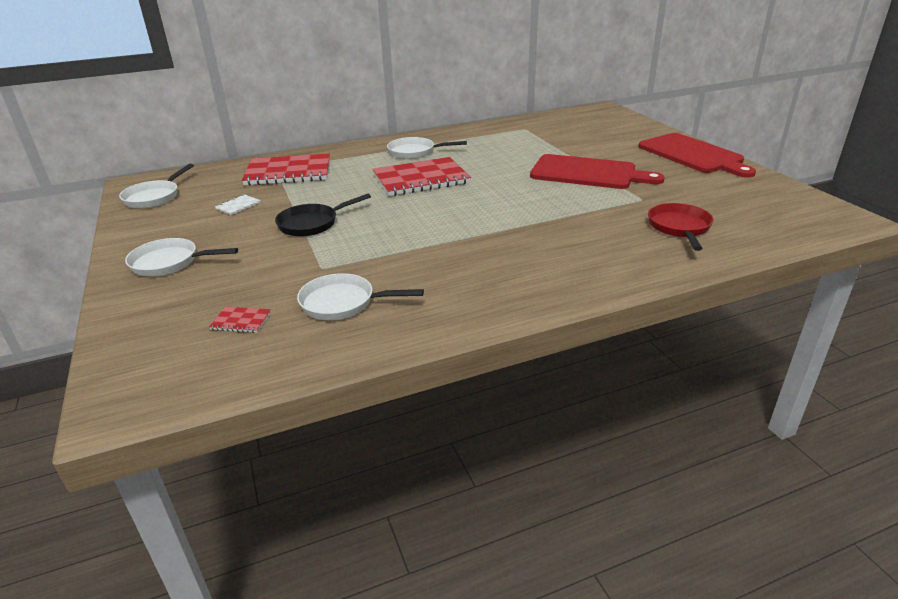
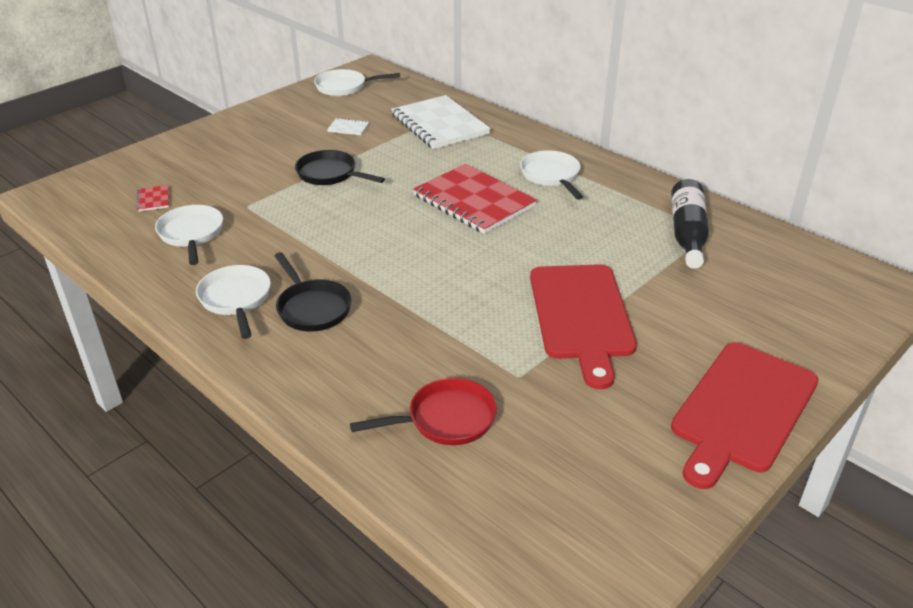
camera: 65 degrees right, 5 degrees up
white pan [125,238,238,277] -> white pan moved to [196,265,271,339]
red notebook [242,153,330,186] -> white notebook [391,95,491,149]
none -> black pan [274,252,352,332]
none -> black bottle [671,179,709,269]

